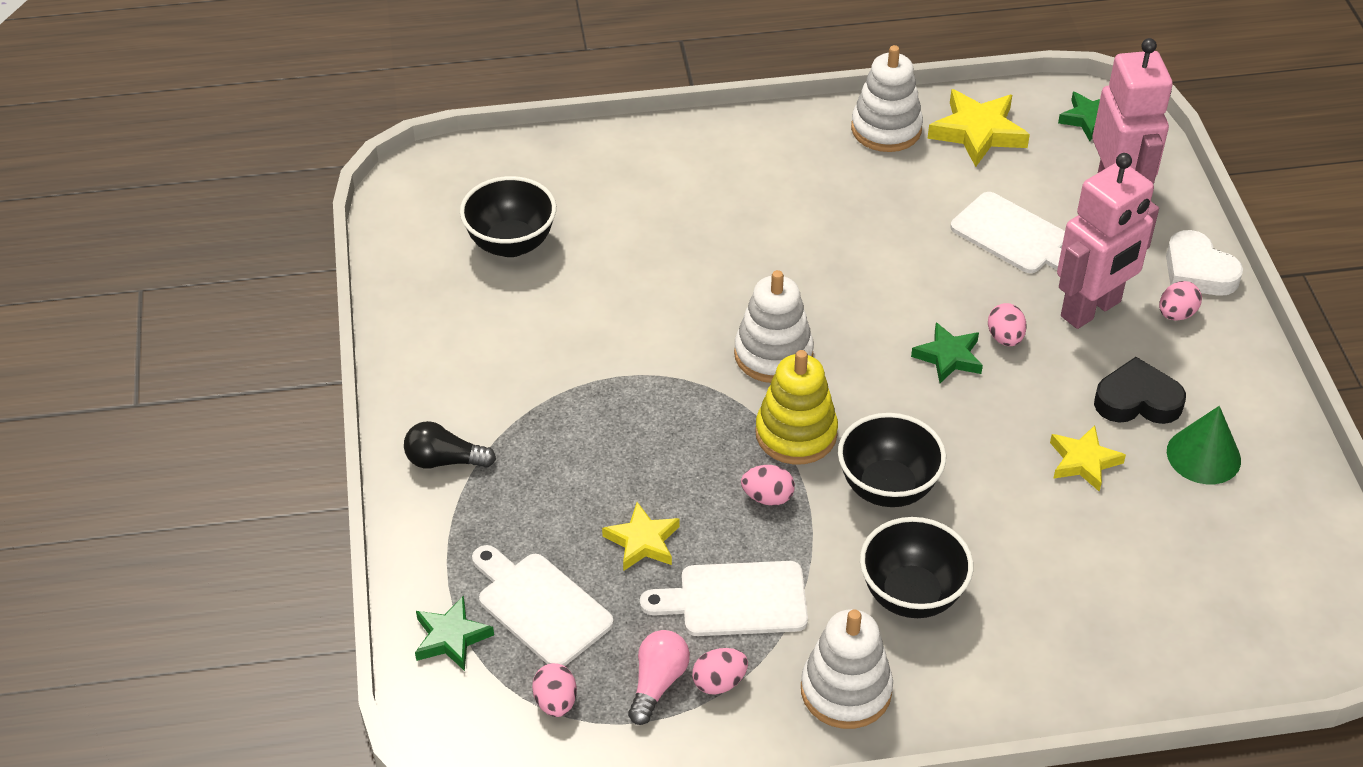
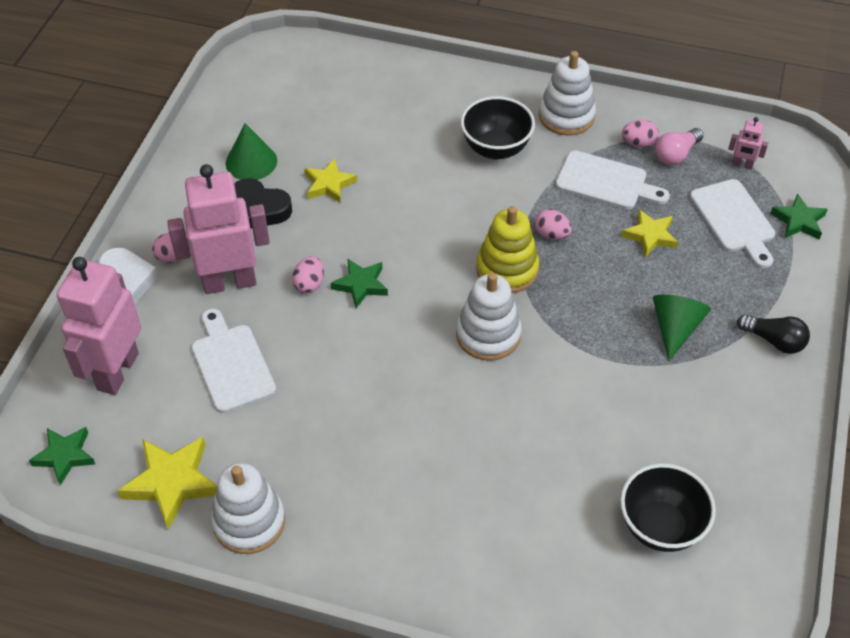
camera: 155 degrees left, 5 degrees up
pink egg [532,663,577,717] -> pink robot [728,117,768,170]
black bowl [838,413,946,507] -> none
none -> green cone [653,295,711,361]

